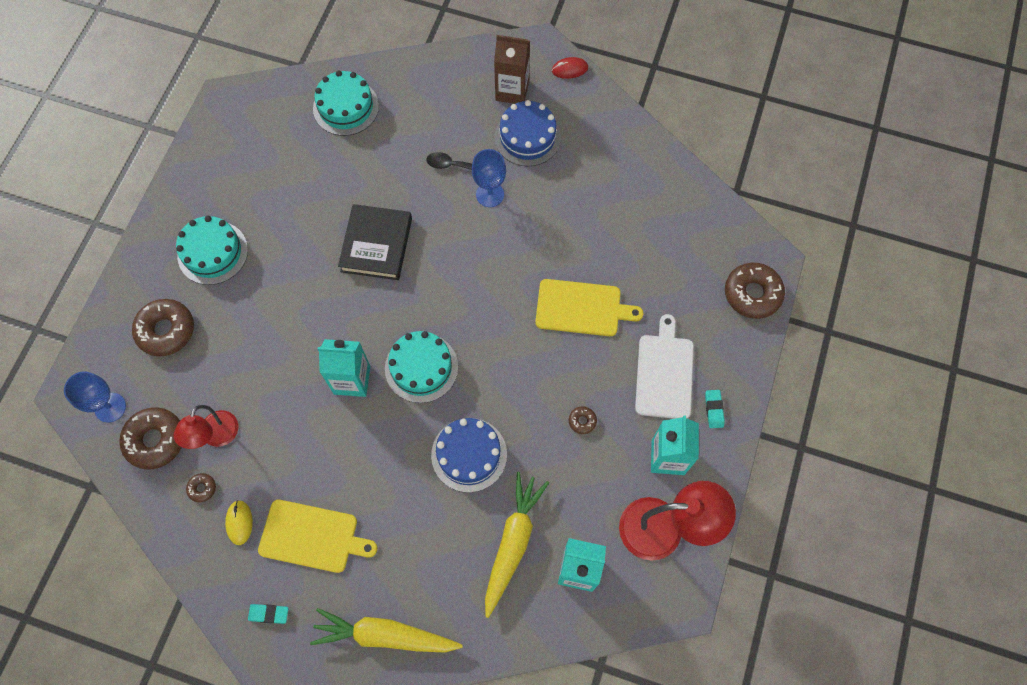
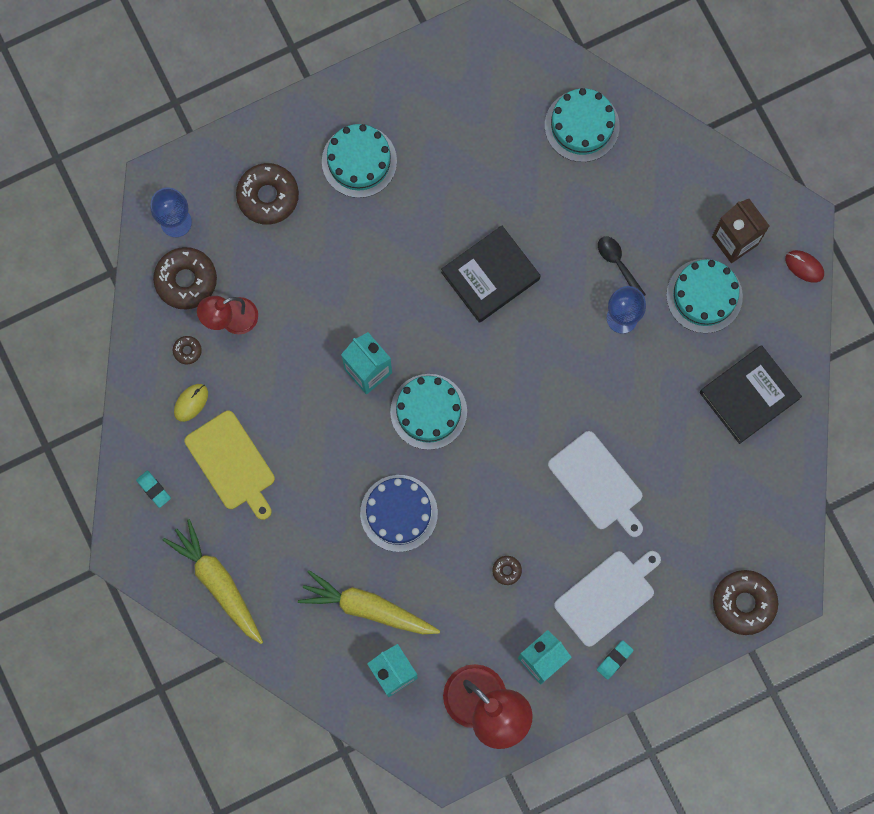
camera: 45 degrees right, 10 degrees up
yellow carrot [485,472,549,618] -> yellow carrot turned 135 degrees counterclockwise [298,570,440,634]
blue cake [494,100,561,166] -> turquoise cake [666,259,743,333]
yellow cutting board [535,279,644,336] -> white cutting board [548,431,643,537]
none -> black book [700,345,802,444]

